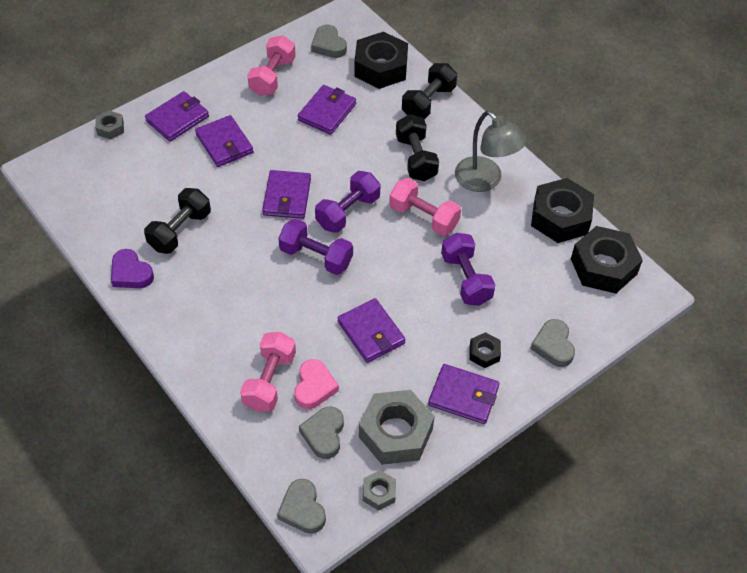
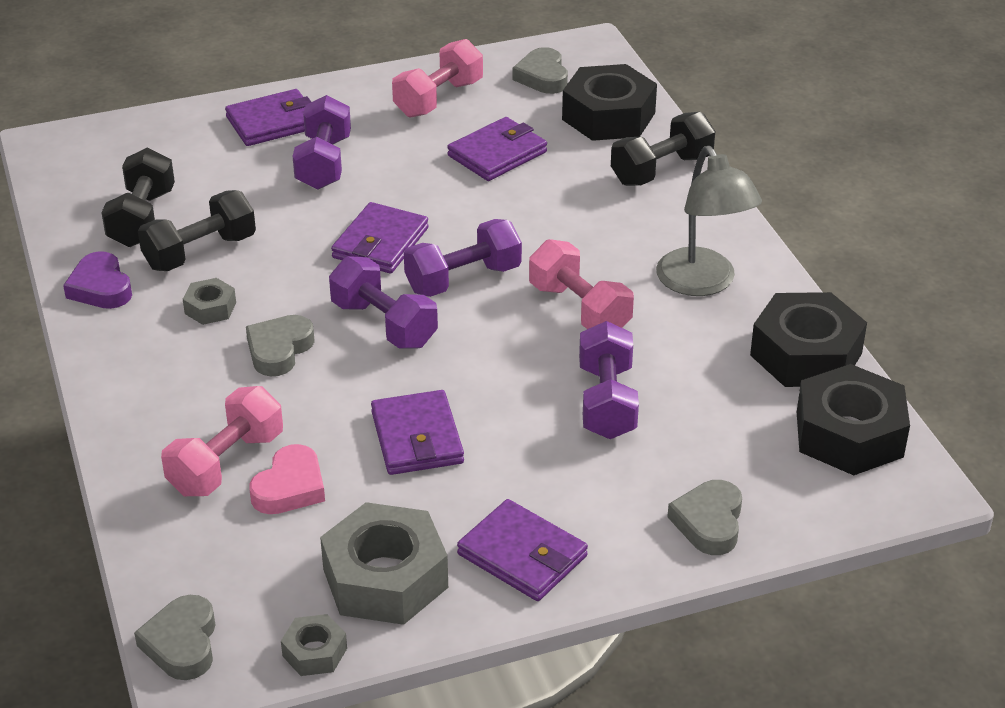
camera: 20 degrees right, 15 degrees down
grey nut [96,110,124,140] -> grey nut moved to [183,278,236,325]
purple wallet [195,115,254,167] -> purple dumbbell [293,95,351,189]
grey heart [299,406,344,459] -> grey heart moved to [246,315,315,376]
black dumbbell [396,114,439,181] -> black dumbbell moved to [101,148,175,247]
black nut [470,332,501,368] -> none

